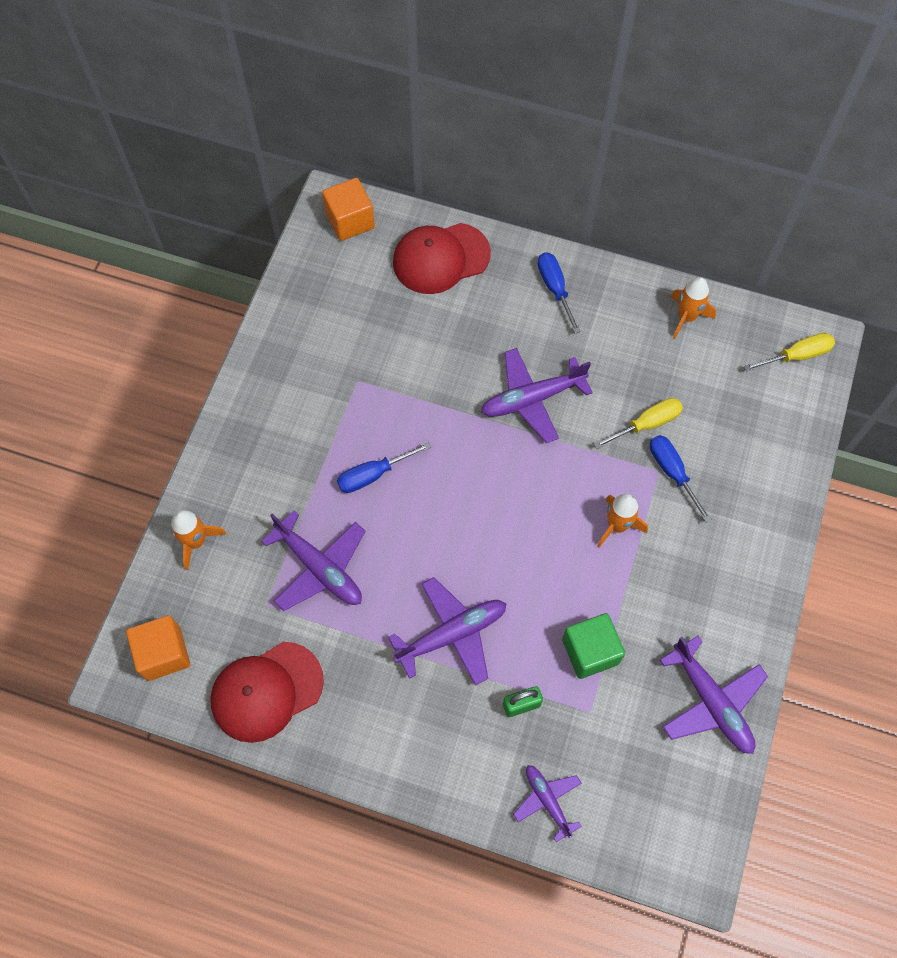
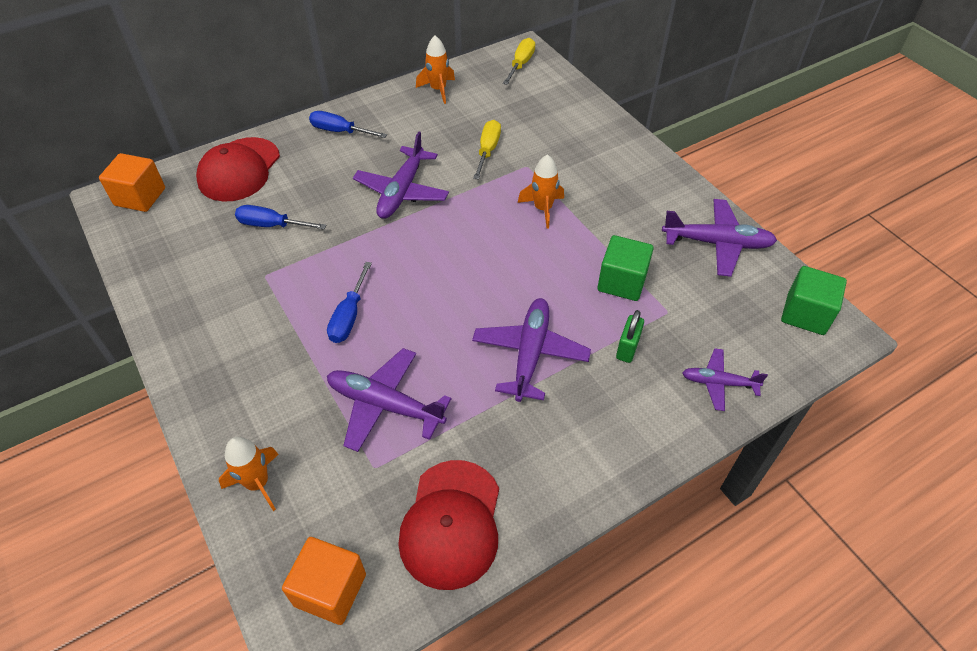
camera: 50 degrees left, 15 degrees down
purple plane [261,510,365,611] -> purple plane turned 150 degrees counterclockwise [327,348,451,452]
blue screwdriver [650,435,712,523] -> blue screwdriver moved to [235,205,326,230]
none -> green cube [781,266,847,335]

